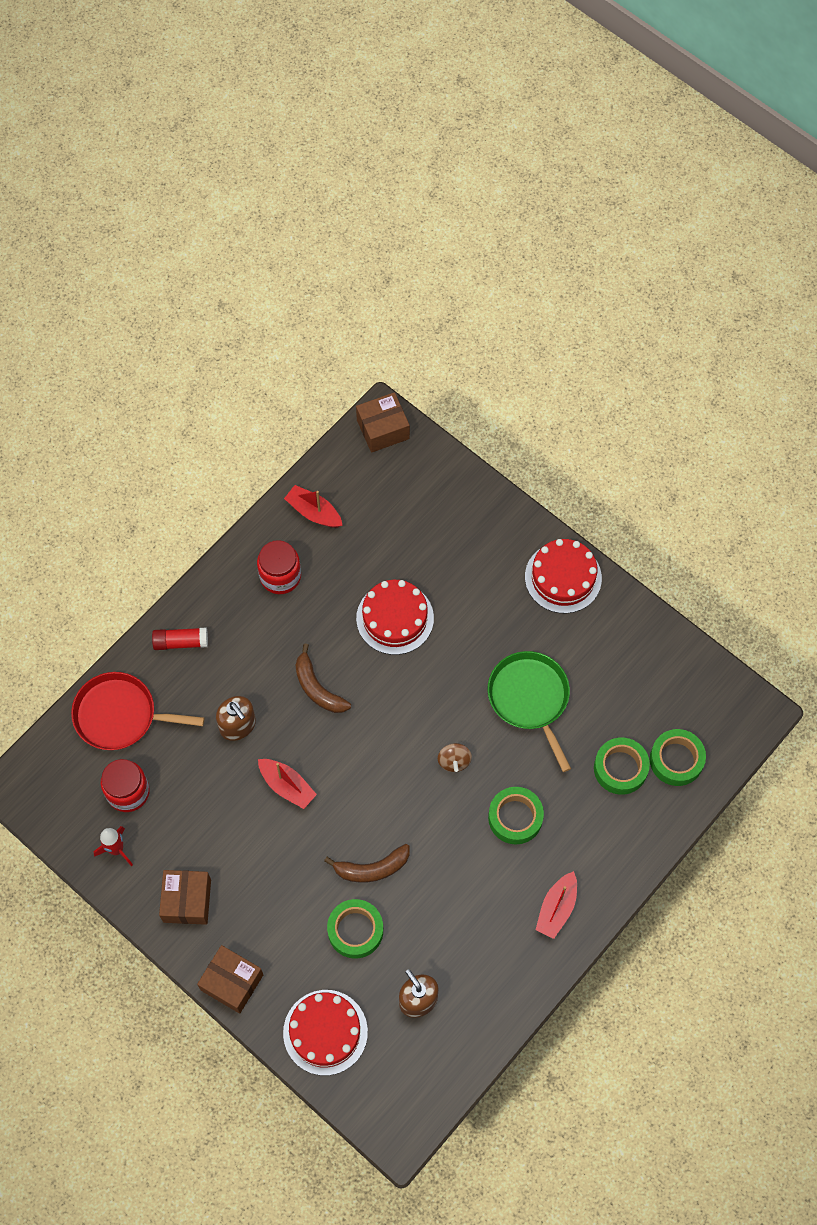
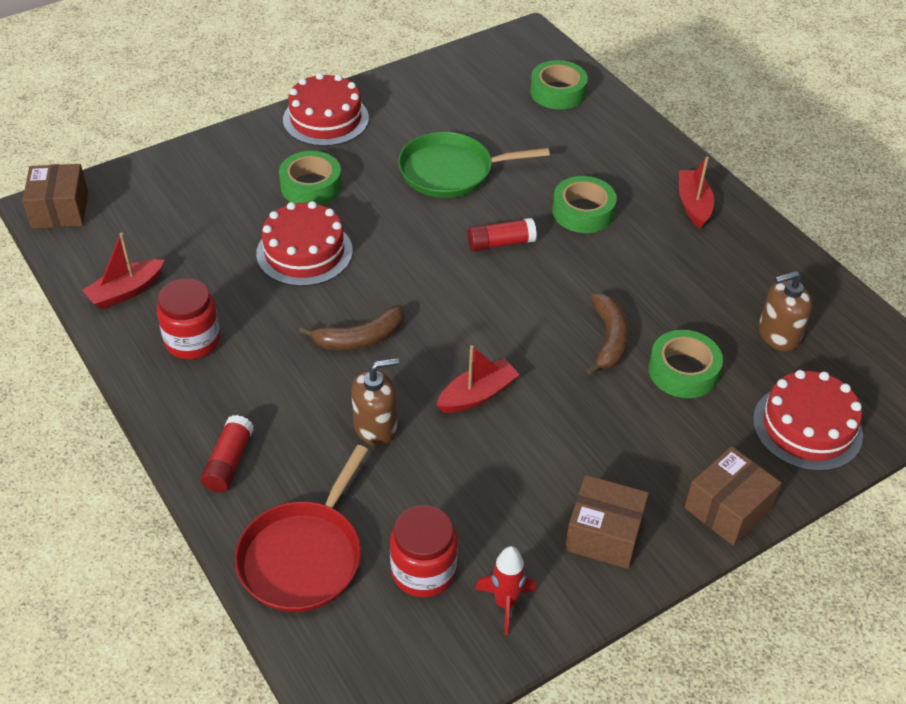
camera: 75 degrees left, 20 degrees down
brown spinning top [438,743,472,772] -> red glue stick [467,218,537,251]
red boat [535,871,577,939] -> red boat turned 135 degrees counterclockwise [679,157,714,228]
green tape [594,737,650,795] -> green tape moved to [279,151,342,205]

